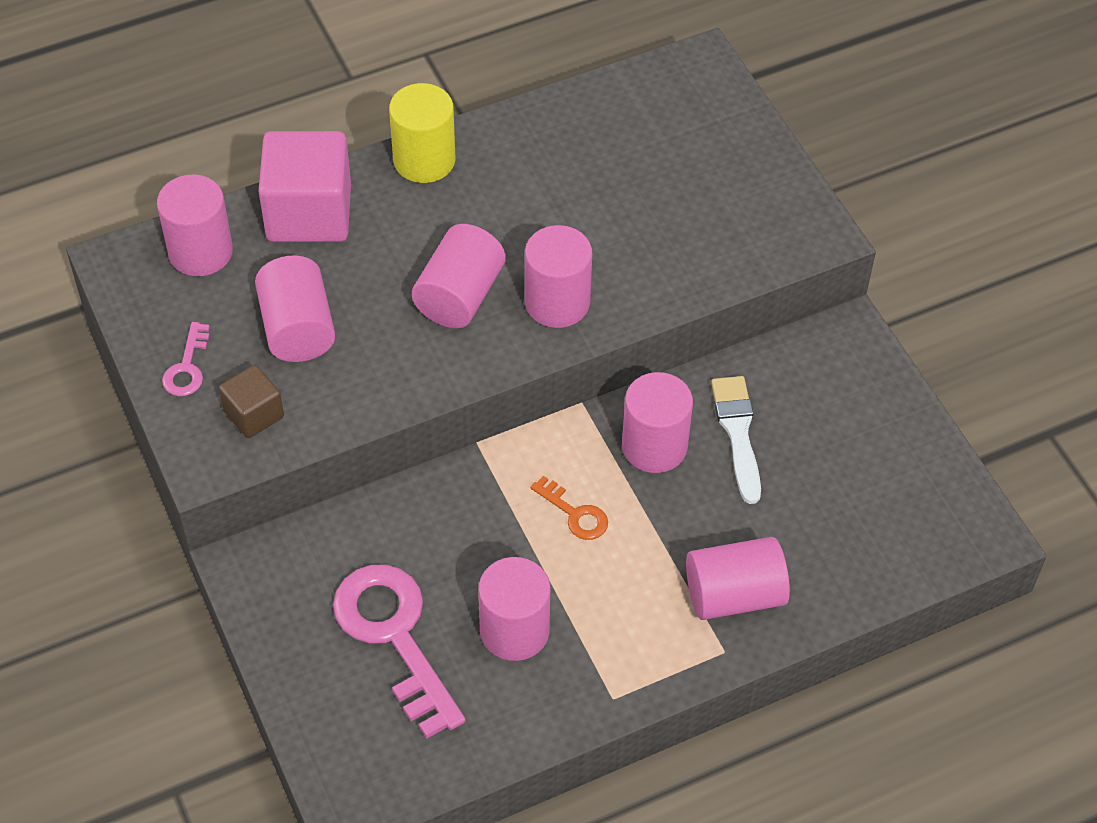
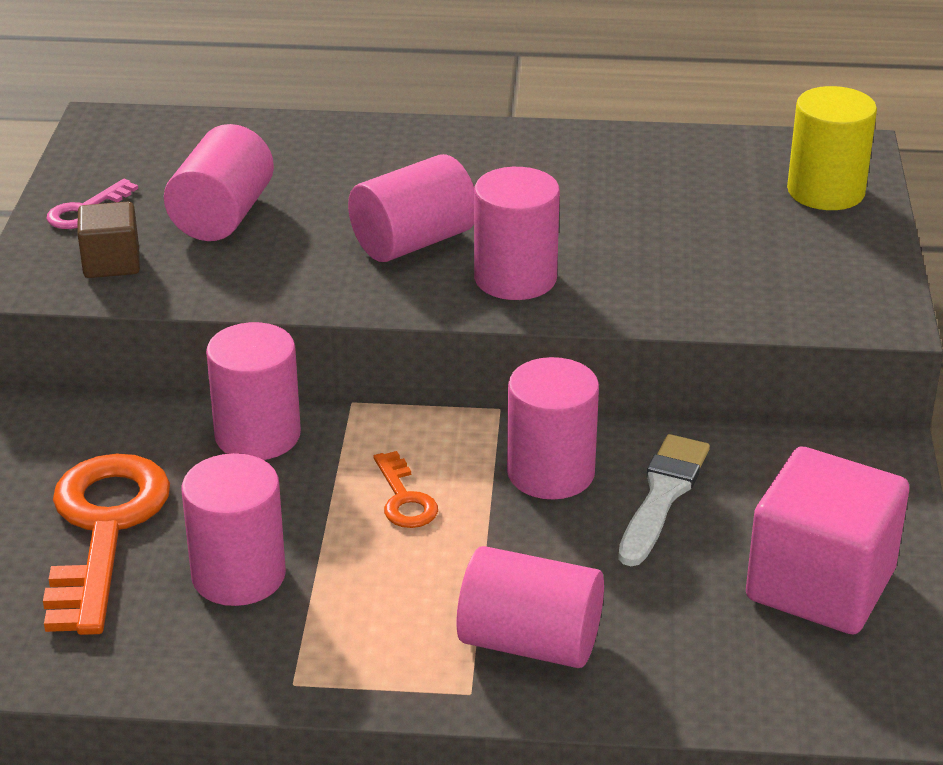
camera: 30 degrees right, 20 degrees down
pink cylinder [157,175,233,276] -> pink cylinder moved to [206,322,301,460]
pink cube [258,131,351,242] -> pink cube moved to [746,447,909,634]
pink key [333,564,466,739] -> orange key [43,454,170,635]
yellow cylinder [389,83,456,183] -> yellow cylinder moved to [787,86,877,210]

